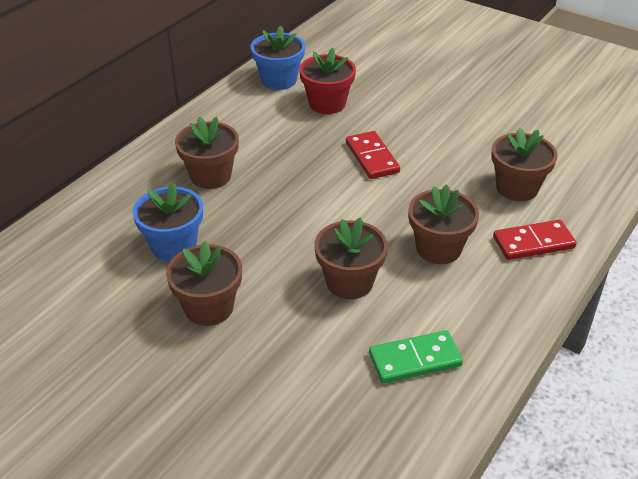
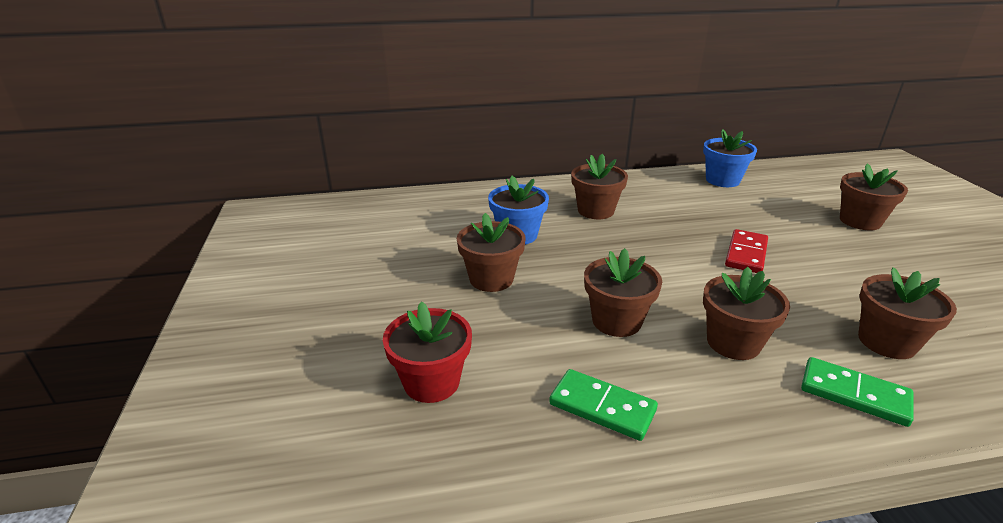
camera: 45 degrees right, 10 degrees down
red flower pot [299,48,356,114] -> red flower pot moved to [383,301,472,403]
red domino [493,220,576,260] -> green domino [801,357,913,427]
none -> brown flower pot [840,163,908,230]

